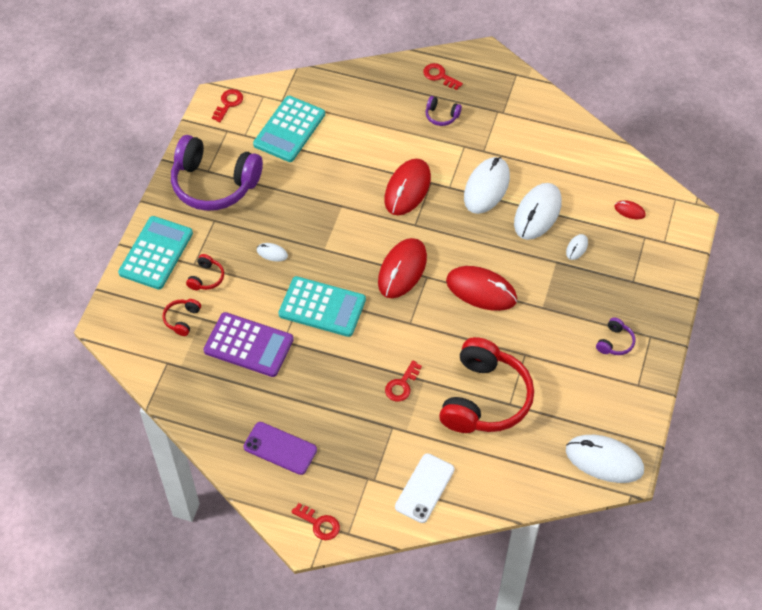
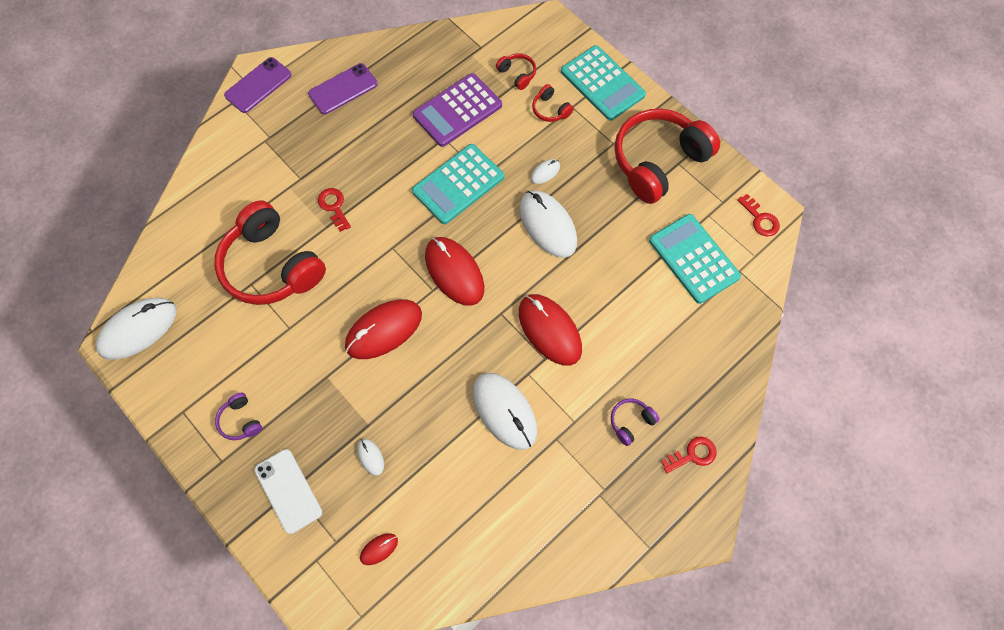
camera: 120 degrees right, 10 degrees up
purple headphones [171,135,263,211] -> red headphones [615,109,720,204]
red key [291,503,340,540] -> purple phone [224,57,291,113]
white phone [395,453,455,523] -> white phone moved to [254,449,322,534]
white mouse [514,183,562,240] -> white mouse moved to [519,191,577,258]

